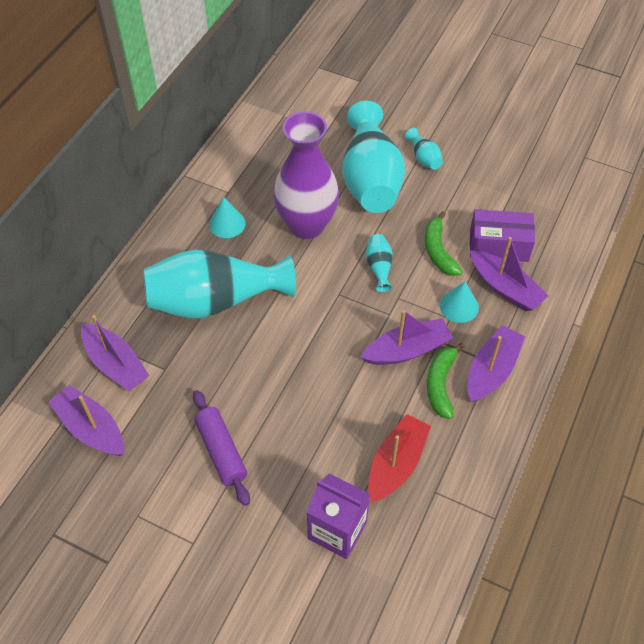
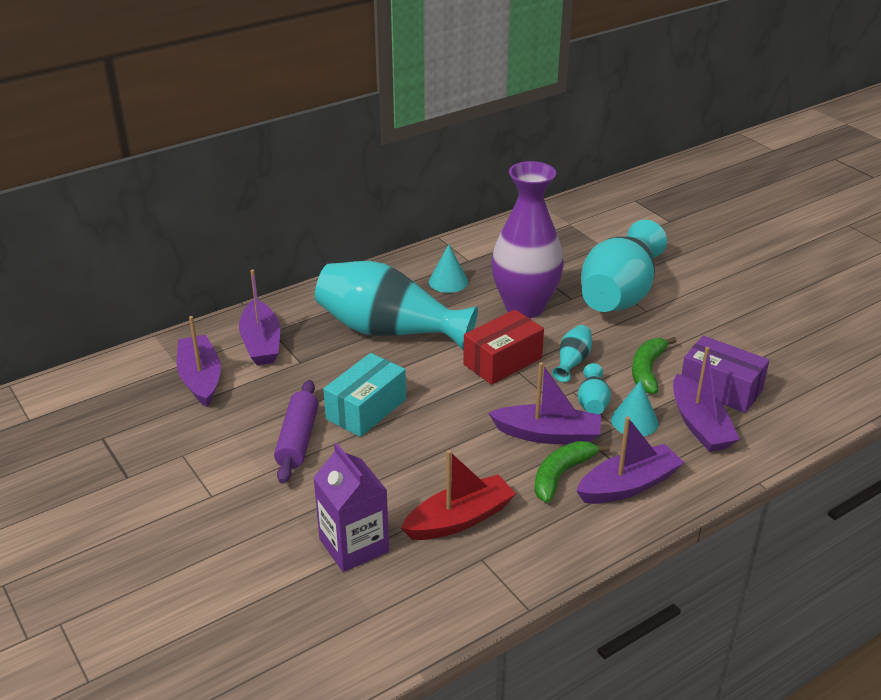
camera: 30 degrees right, 20 degrees down
turquoise vase [405,128,443,170] -> turquoise vase moved to [578,363,611,414]
none -> turquoise box [323,353,406,437]
none -> red box [463,310,544,385]

